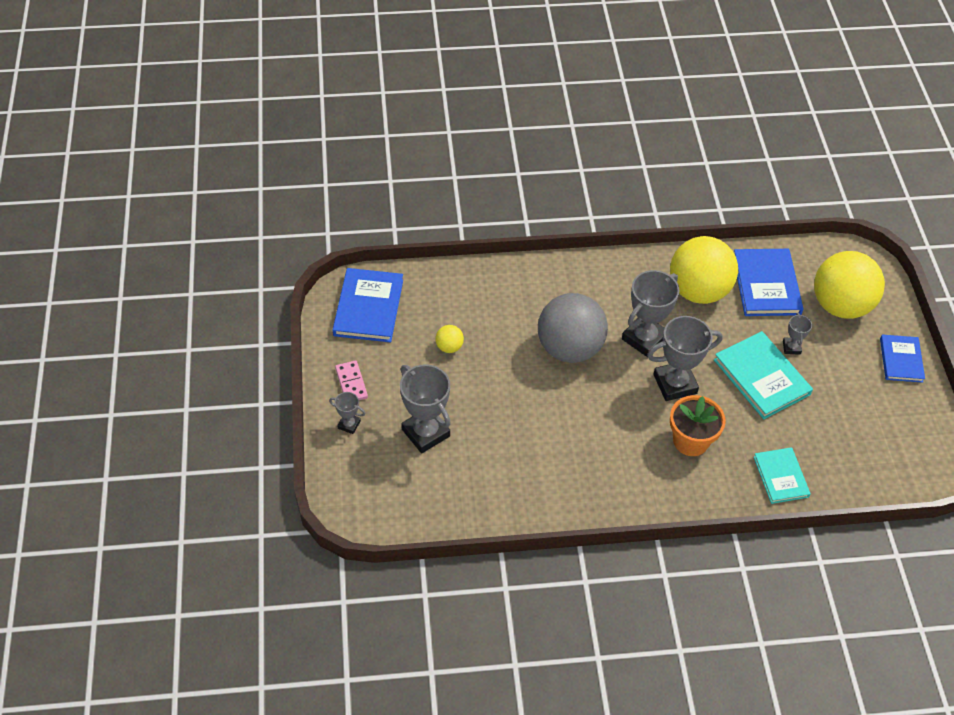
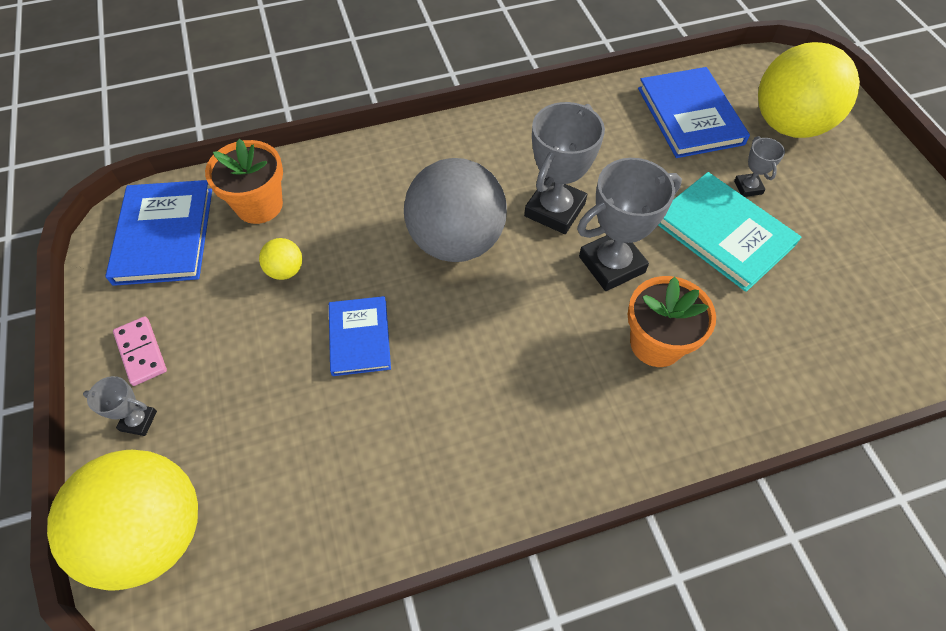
camera: 10 degrees left, 5 degrees up
grey trophy [400,364,451,453] -> none
yellow ball [670,236,738,304] -> yellow ball moved to [47,450,198,591]
turquoise book [754,447,811,504] -> none
blue book [880,334,925,383] -> blue book moved to [329,296,391,376]
none -> orange flower pot [205,139,283,224]

